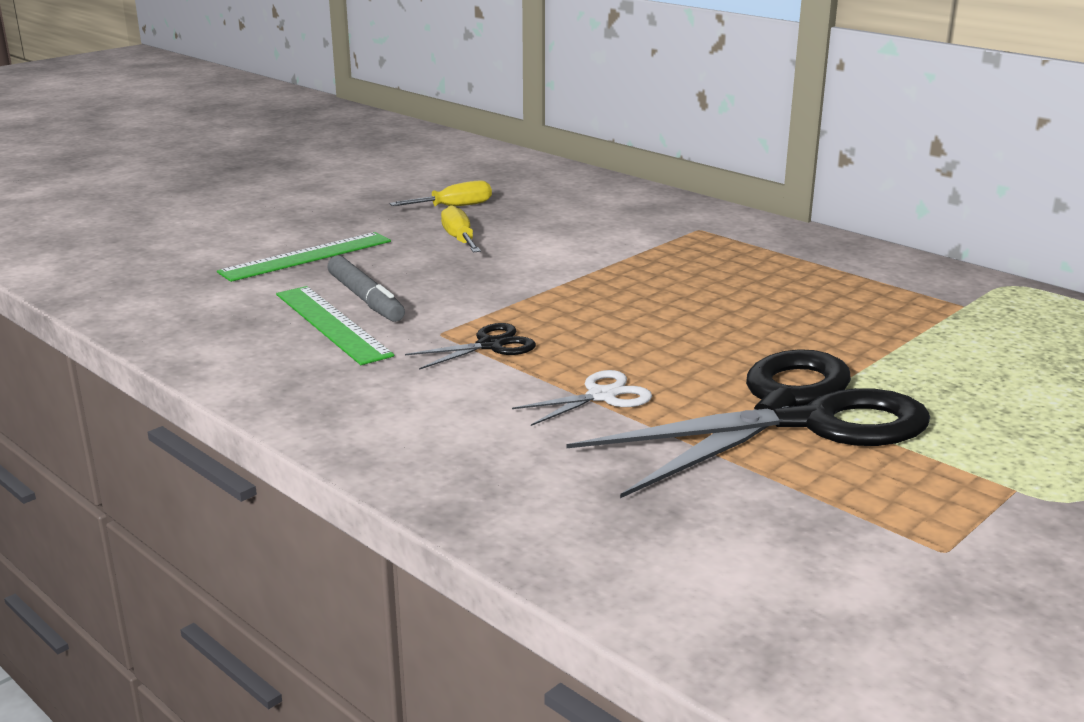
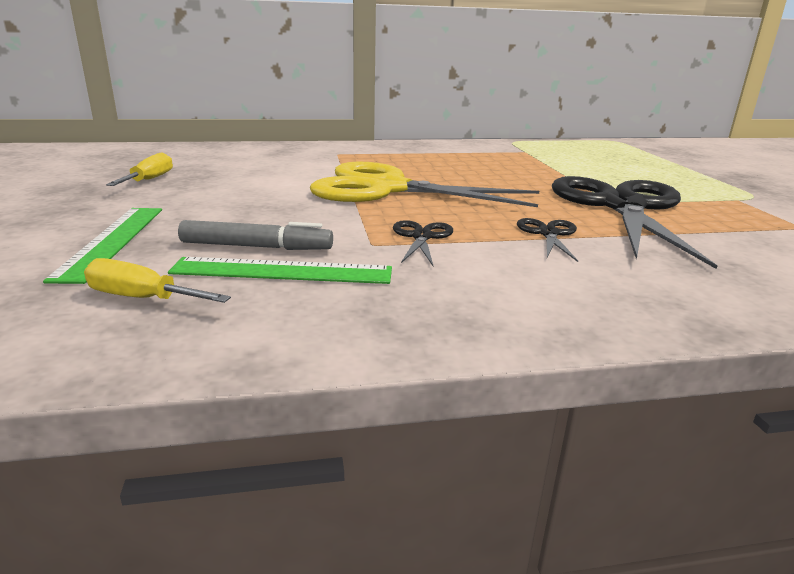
camera: 55 degrees left, 0 degrees up
yellow screwdriver [441,205,481,252] -> yellow screwdriver moved to [84,258,231,303]
white scissors [512,370,652,426] -> black scissors [517,218,578,262]
none -> yellow scissors [310,162,539,207]

